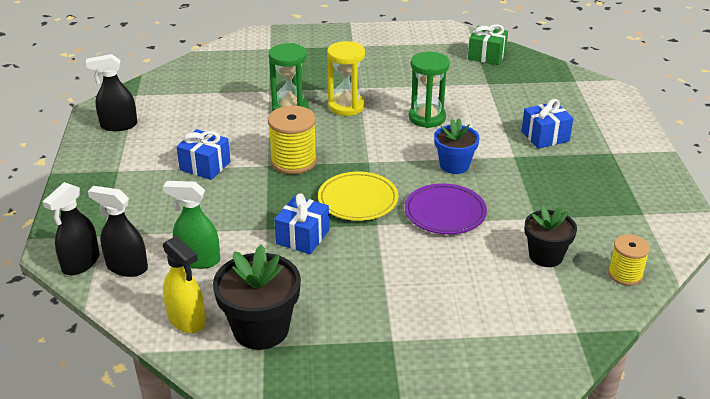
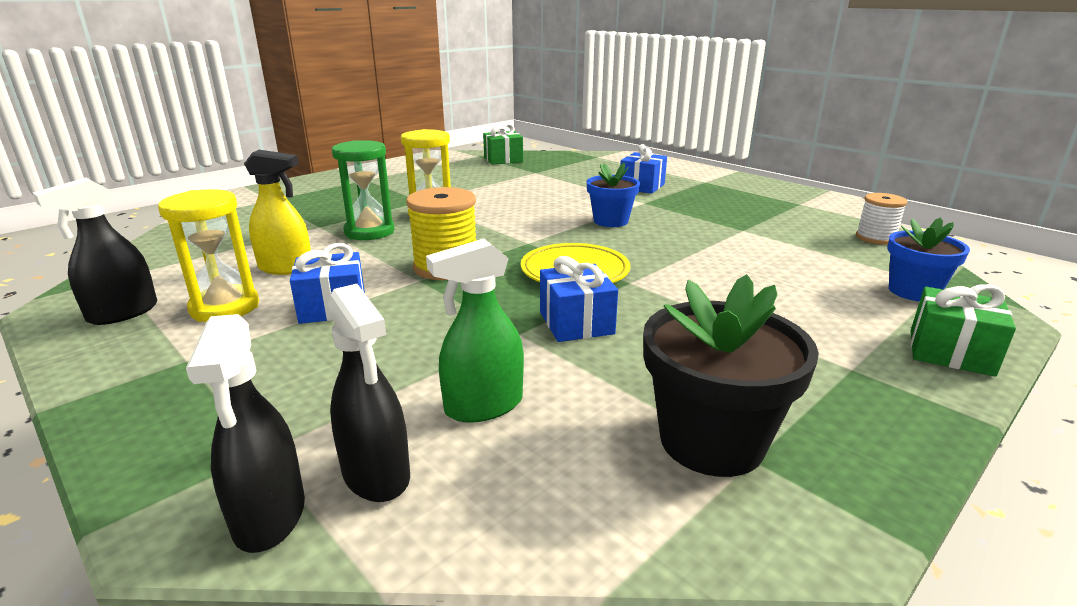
camera: 40 degrees left, 10 degrees down
black spray bottle [88,186,148,277] -> black spray bottle turned 105 degrees counterclockwise [328,284,410,502]
yellow spray bottle [163,236,206,333] -> yellow spray bottle moved to [244,150,311,275]
purple plate [405,183,487,234] -> none
green hourglass [409,52,450,128] -> none
black flower pot [525,205,577,267] -> none
yellow spool [608,234,650,286] -> white spool [856,193,907,245]
none -> yellow hourglass [158,189,259,322]
none -> blue flower pot [887,217,970,302]
none -> green gift [911,284,1016,377]

